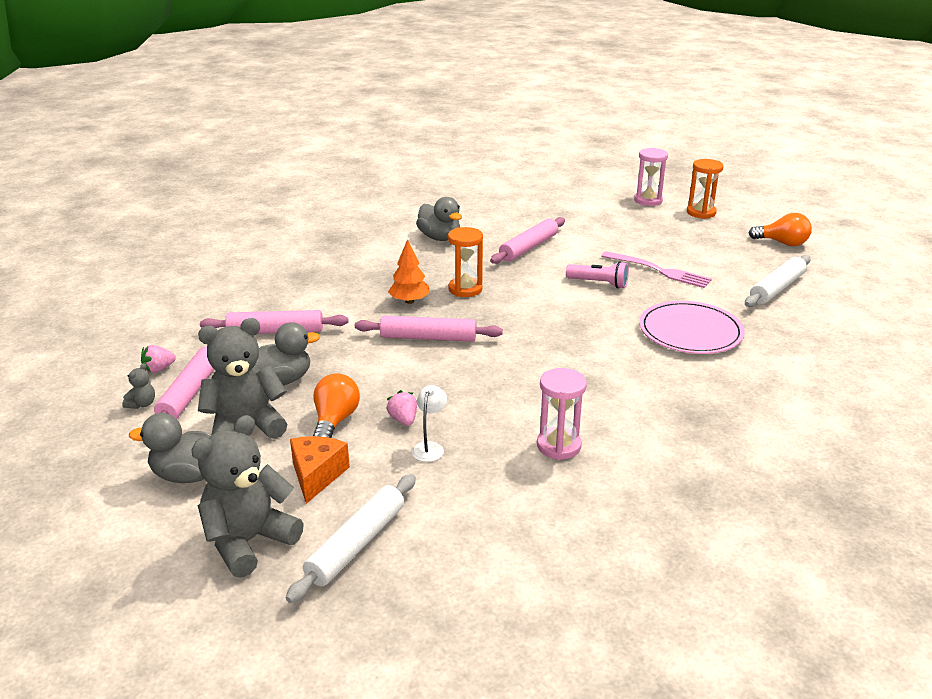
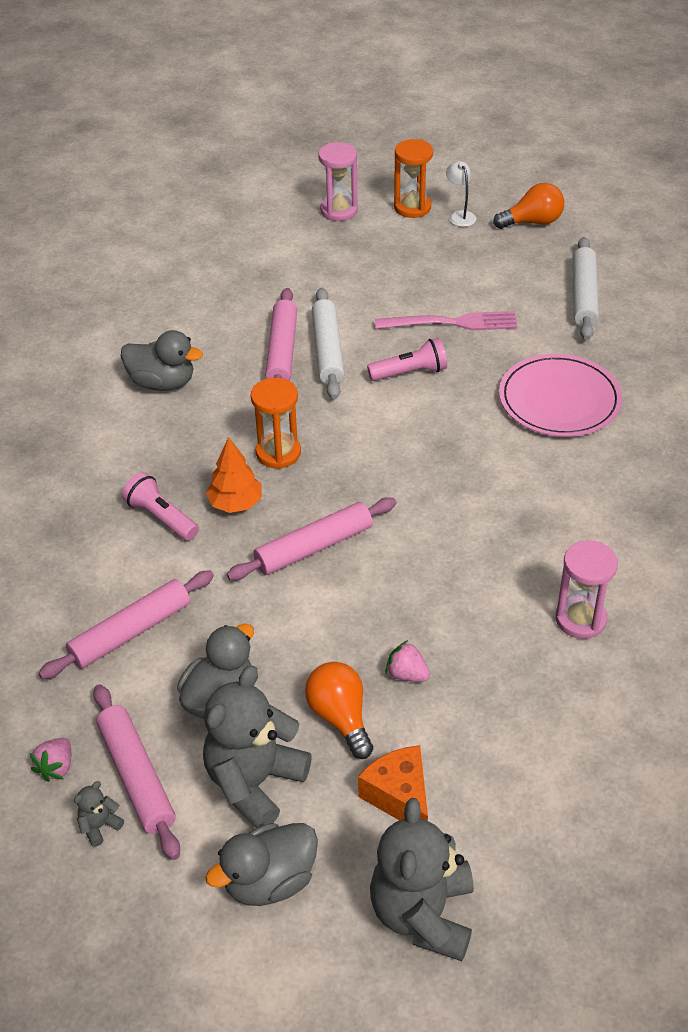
camera: 35 degrees left, 15 degrees up
grey teddy bear [122,363,155,409] -> grey teddy bear turned 120 degrees counterclockwise [74,781,124,847]
white rolling pin [286,474,416,603] -> white rolling pin moved to [312,288,345,399]
white lamp [412,385,447,462] -> white lamp moved to [446,161,476,227]
none -> pink flashlight [122,472,199,541]

